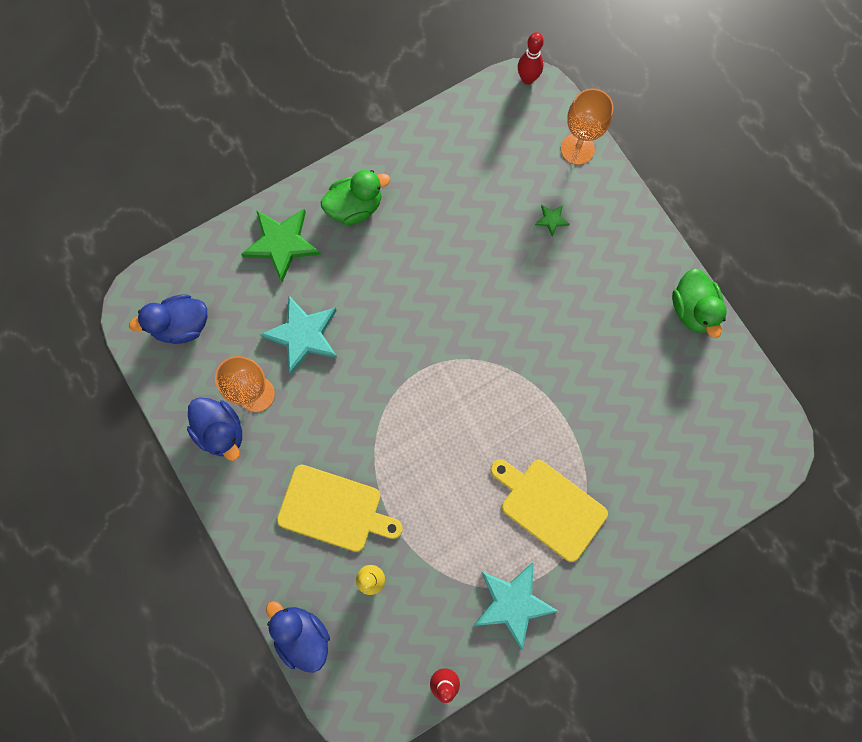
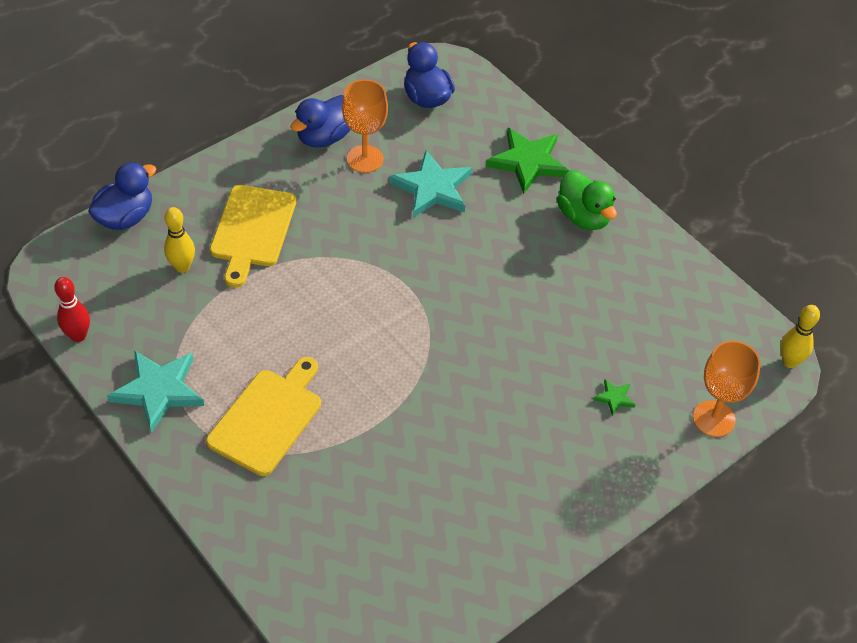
camera: 80 degrees right, 25 degrees down
red bowling pin [518,32,544,85] -> yellow bowling pin [780,305,820,368]
green duck [672,268,727,338] -> none

